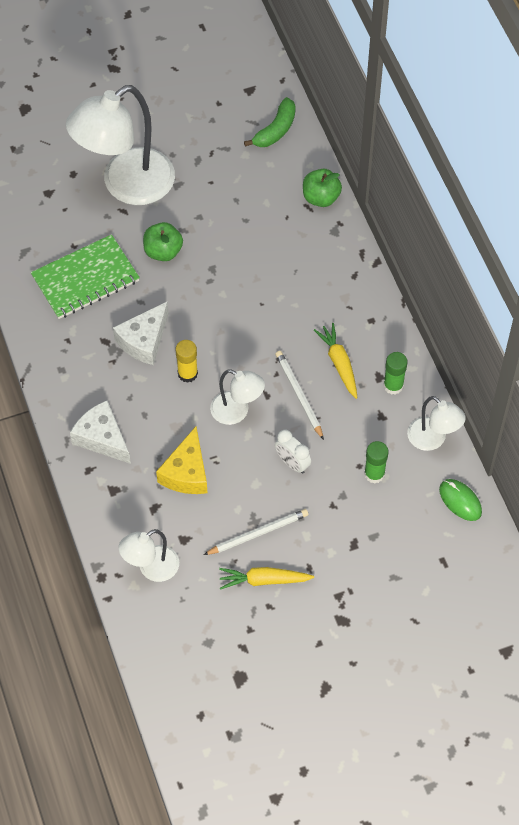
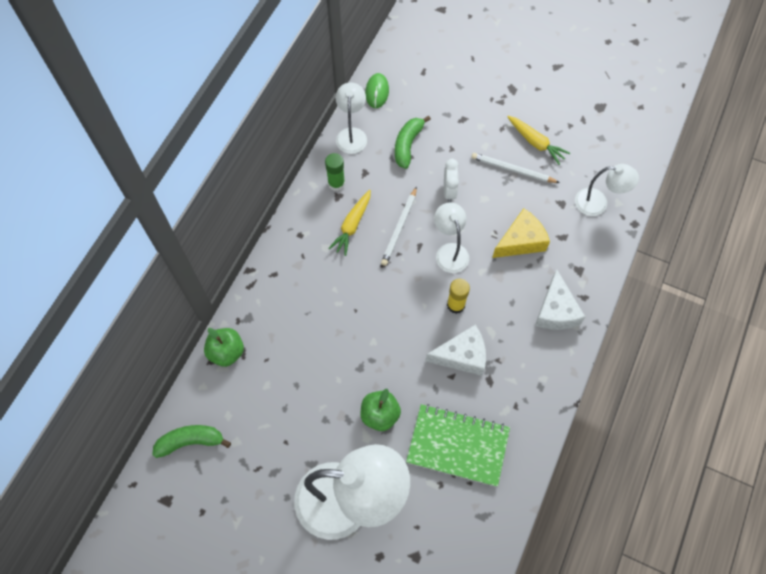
camera: 135 degrees left, 5 degrees up
green glue stick [364,441,388,484] -> green banana [395,116,431,169]

